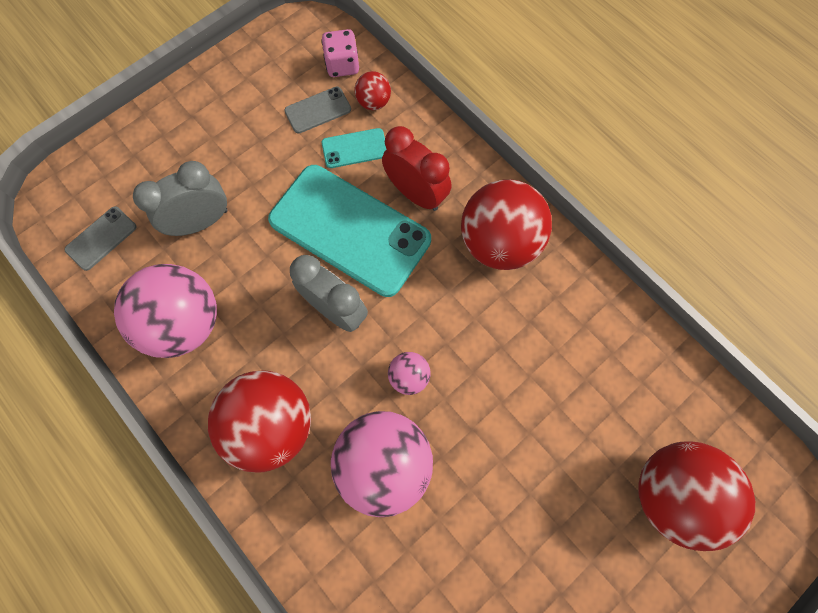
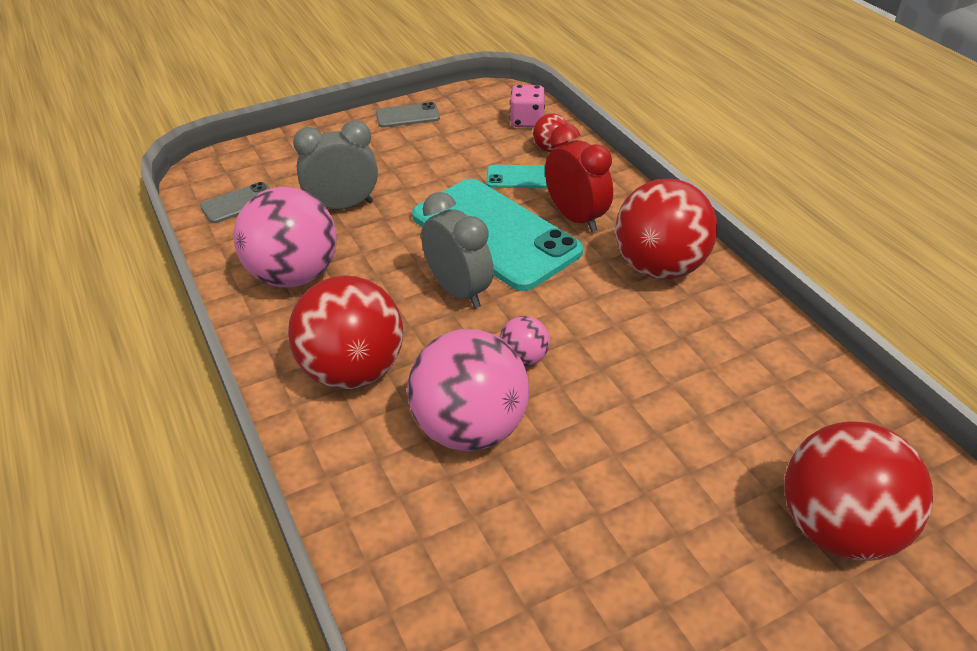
camera: 15 degrees right, 30 degrees down
grey phone [284,87,351,134] -> grey phone moved to [376,102,440,128]

